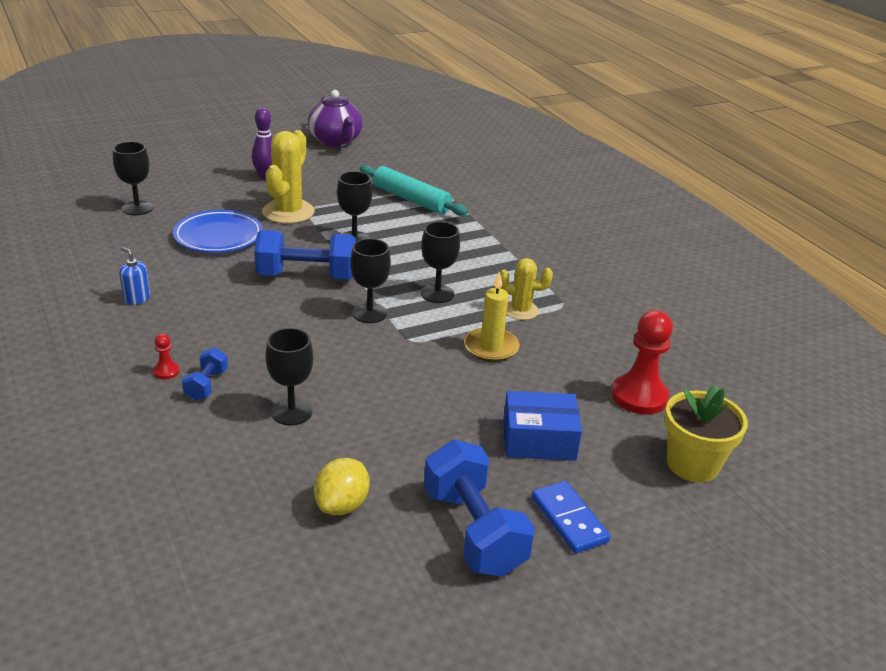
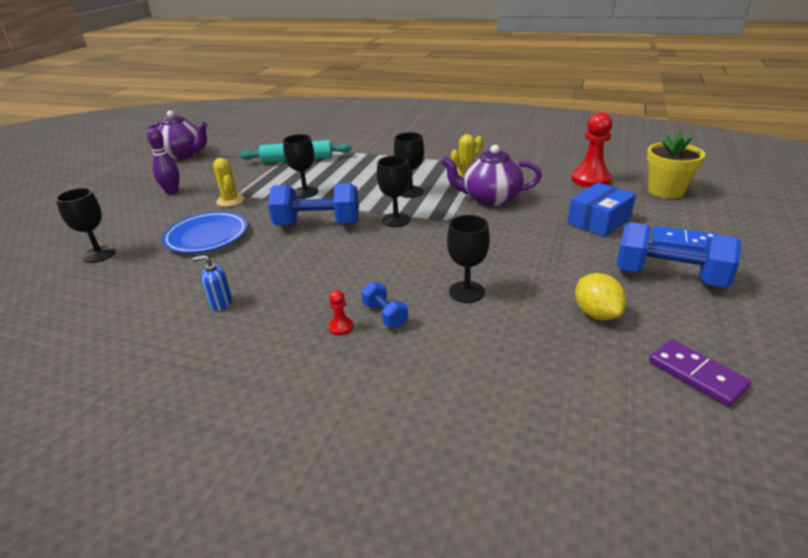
camera: 40 degrees left, 0 degrees up
blue dumbbell [254,230,356,280] -> blue dumbbell turned 45 degrees clockwise [268,183,359,226]
yellow cactus [262,130,314,224] -> yellow cactus [213,158,244,207], size x0.60
yellow candle [464,271,520,362] -> purple teapot [441,145,542,206]
none -> purple domino [649,339,751,407]

